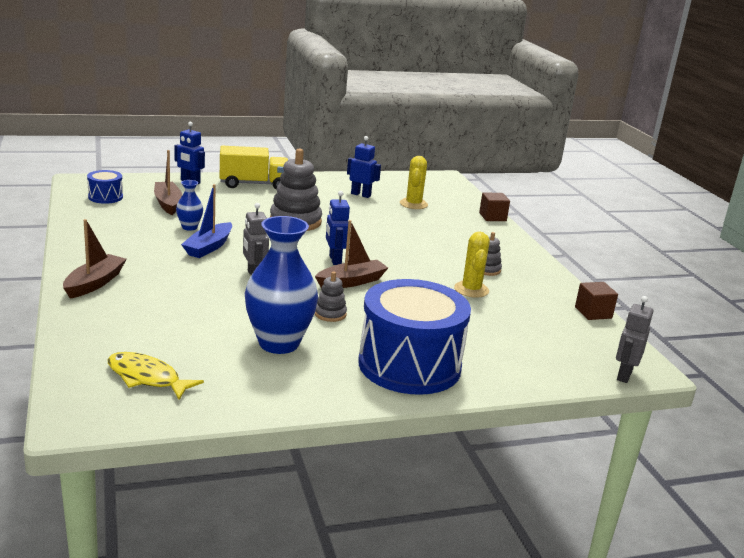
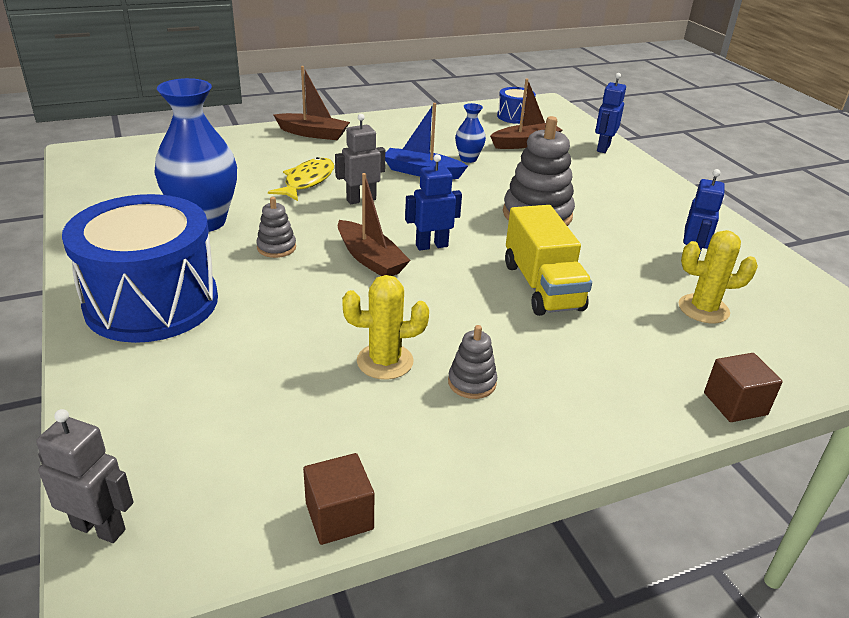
camera: 85 degrees right, 10 degrees up
yellow fish [107,352,204,400] -> yellow fish moved to [268,157,334,201]
yellow truck [220,146,288,190] -> yellow truck moved to [505,205,592,316]

